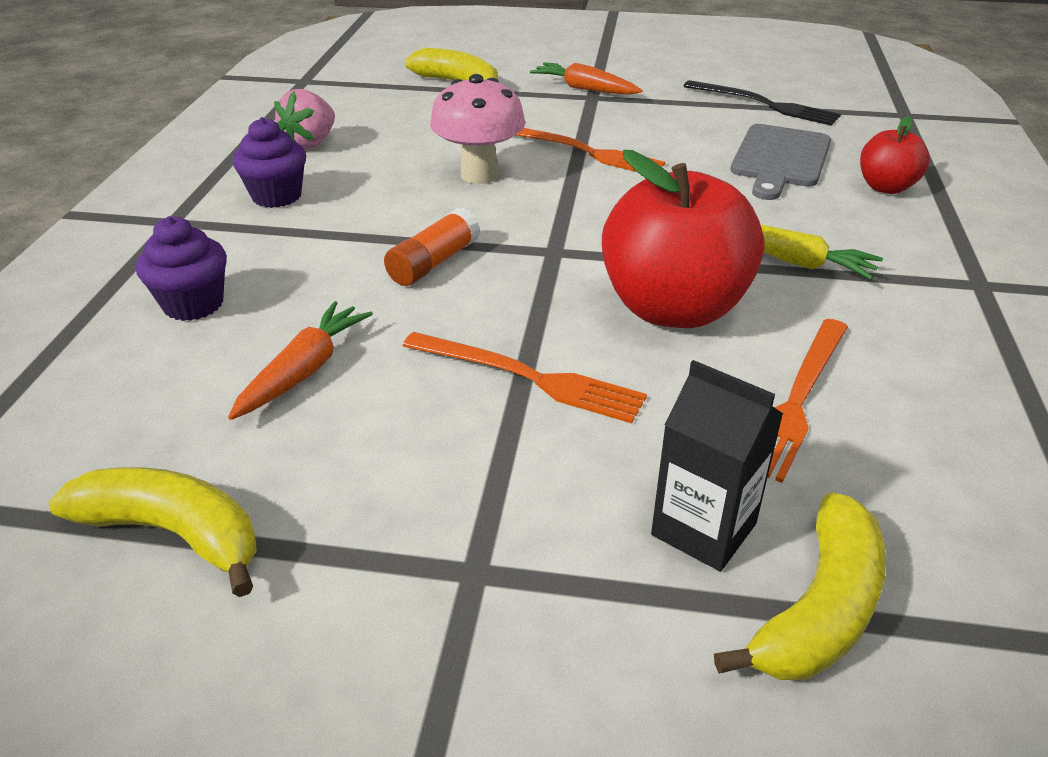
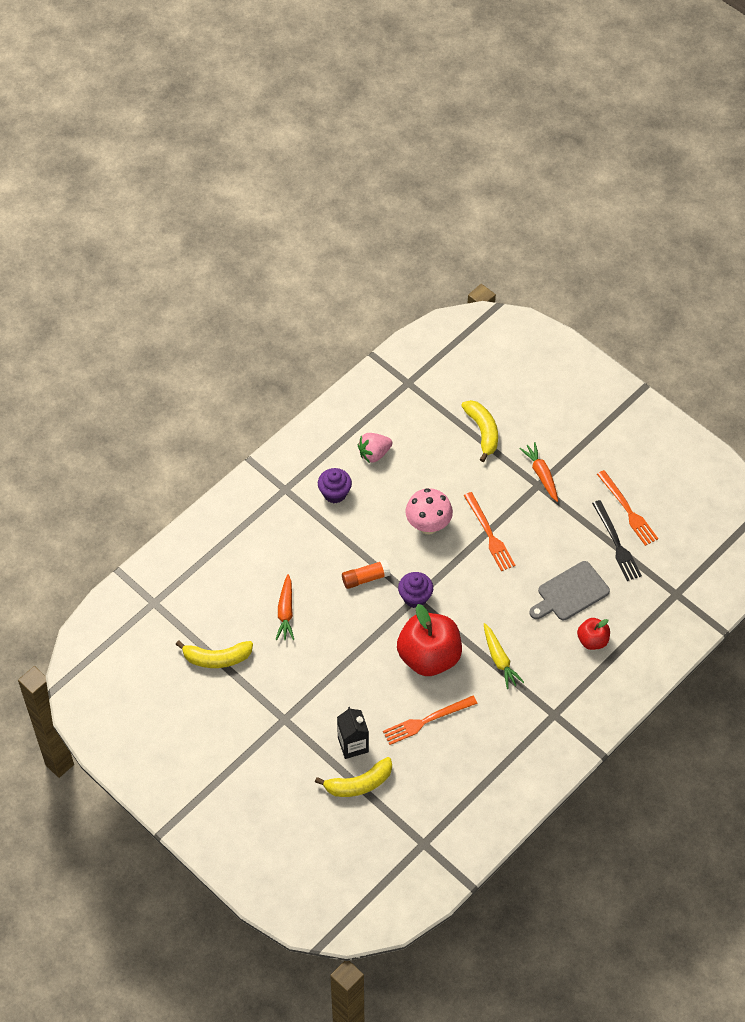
camera: 35 degrees right, 20 degrees up
yellow banana [48,467,257,597] -> yellow banana turned 120 degrees clockwise [175,640,253,668]
purple cupcake [136,216,227,321] -> purple cupcake moved to [398,572,433,608]
orange carrot [228,301,373,420] -> orange carrot turned 120 degrees clockwise [276,574,294,640]
orange fork [403,332,647,423] -> orange fork moved to [597,470,658,546]

